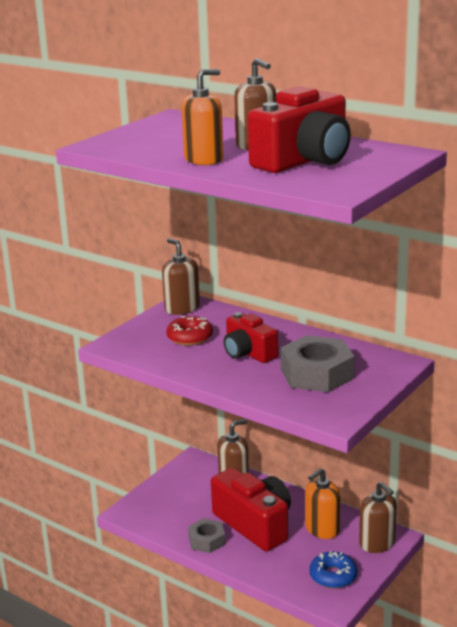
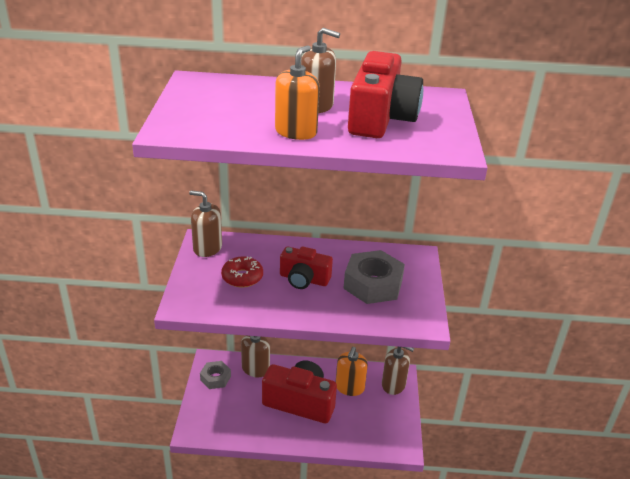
camera: 35 degrees left, 10 degrees up
grey nut [188,518,225,553] -> grey nut moved to [200,361,231,389]
blue donut [309,551,357,589] -> none

